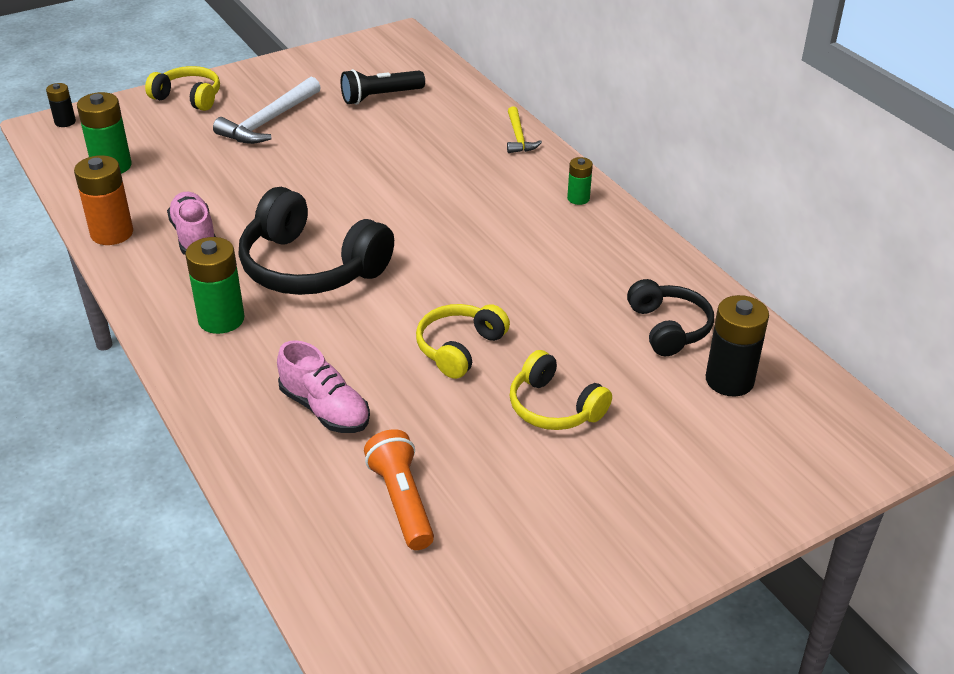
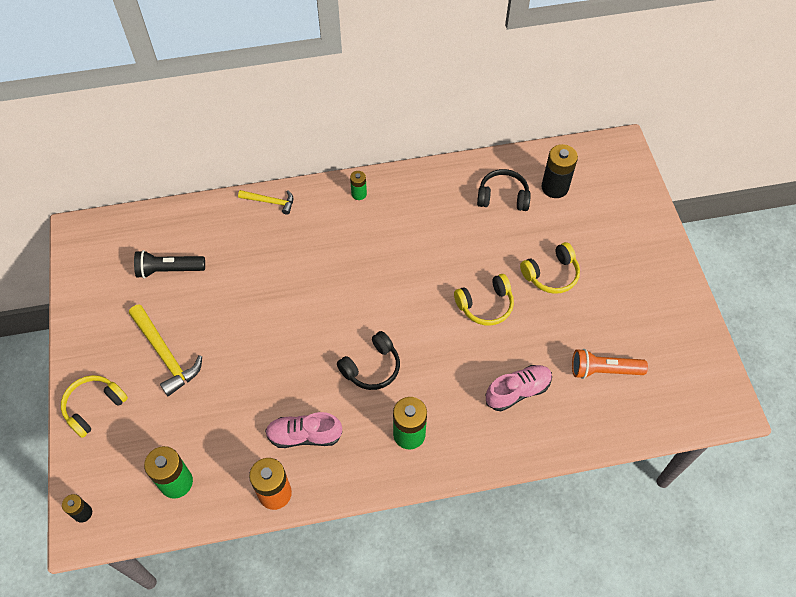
camera: 70 degrees left, 20 degrees up
white hammer [213,77,321,144] -> yellow hammer [129,304,202,396]
black headphones [239,187,394,295] -> black headphones [337,331,400,390], size x0.58
black flashlight [341,69,425,105] -> black flashlight turned 90 degrees clockwise [134,250,205,278]
yellow headphones [416,304,510,379] -> yellow headphones turned 75 degrees counterclockwise [454,274,514,325]

